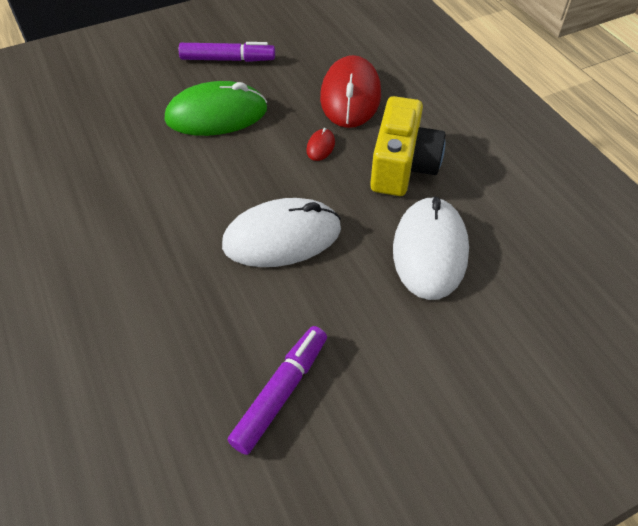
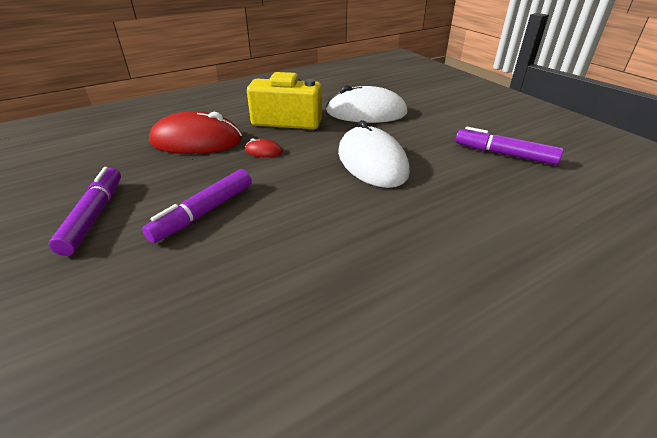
camera: 95 degrees left, 15 degrees down
green mouse [165,81,267,136] -> purple marker [142,169,252,243]

